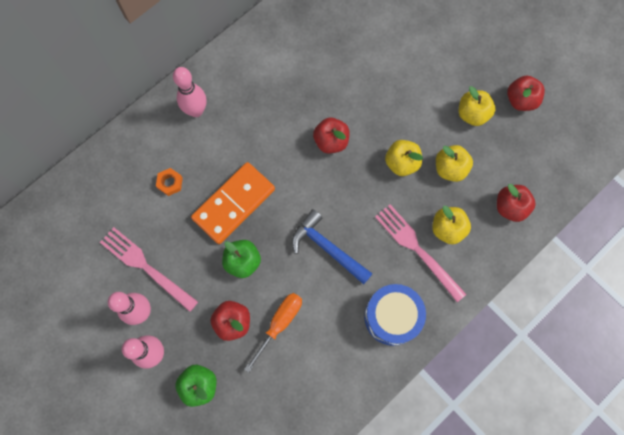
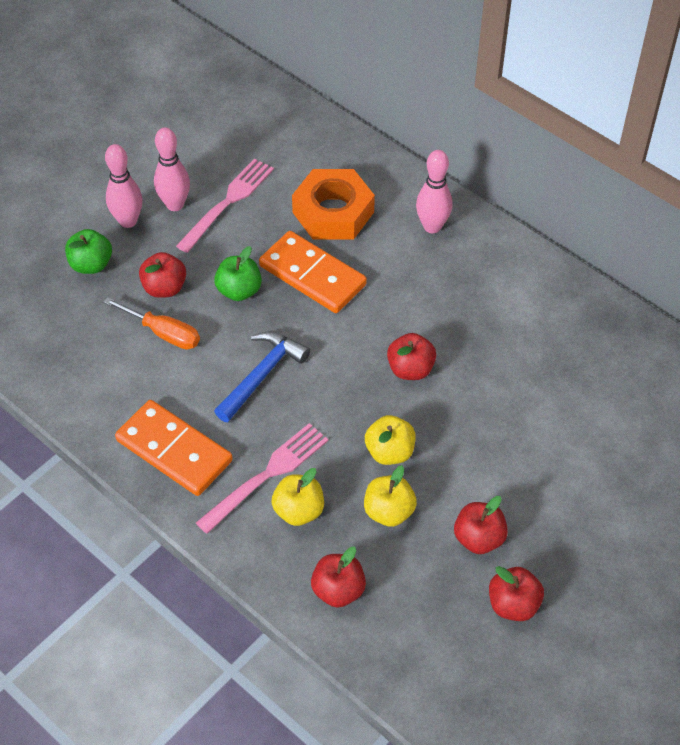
camera: 85 degrees right, 20 degrees down
orange nut [156,168,183,196] -> orange nut [292,169,375,239], size x2.47
blue drum [364,284,426,346] -> orange domino [115,400,233,496]
yellow apple [459,86,495,126] -> red apple [454,496,508,554]

